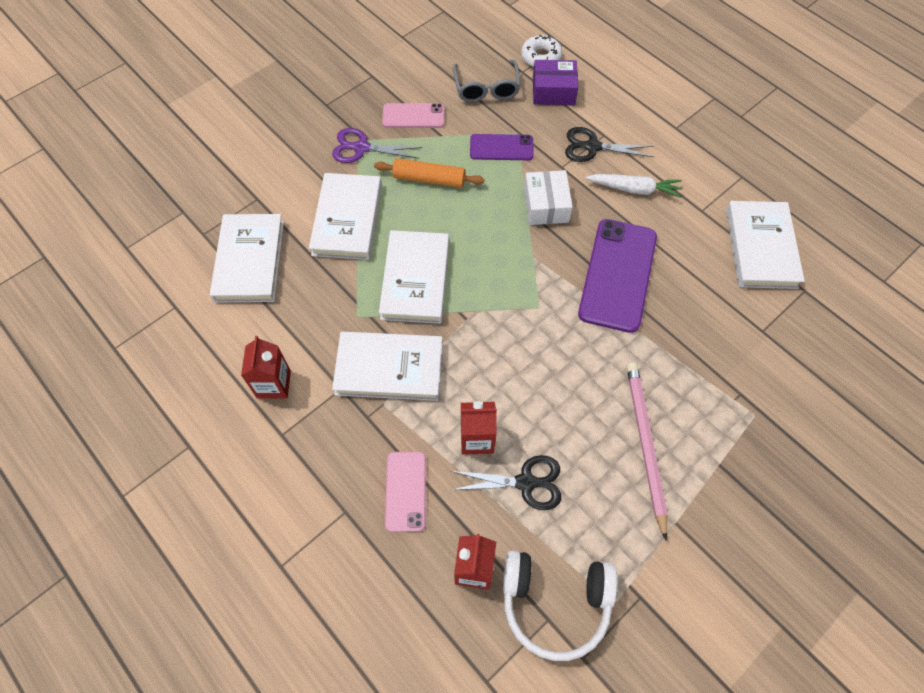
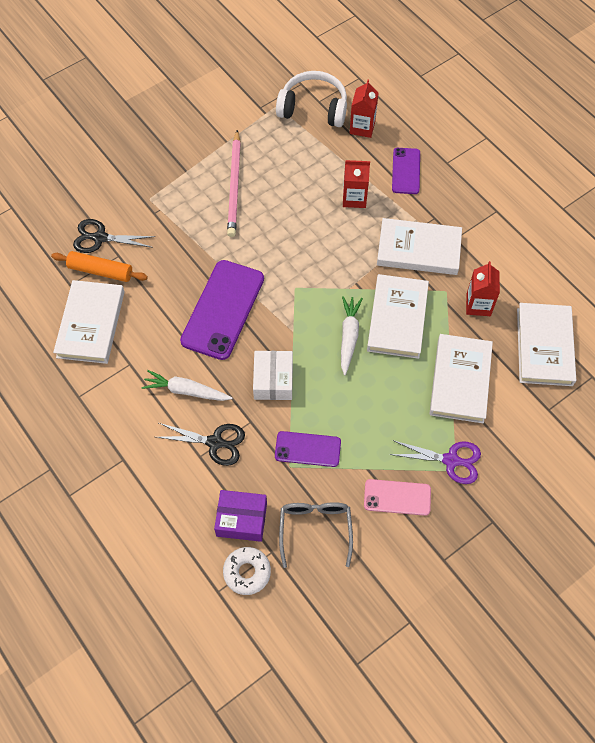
camera: 175 degrees left, 0 degrees up
red carton [241,336,291,399] -> red carton moved to [466,261,500,316]
orange rolling pin [374,158,484,188] -> orange rolling pin moved to [51,251,148,282]
pink phone [385,452,426,532] -> purple phone [392,148,420,194]
black scissors [451,455,561,510] -> black scissors moved to [73,219,155,253]
none -> white carrot [341,296,363,375]

